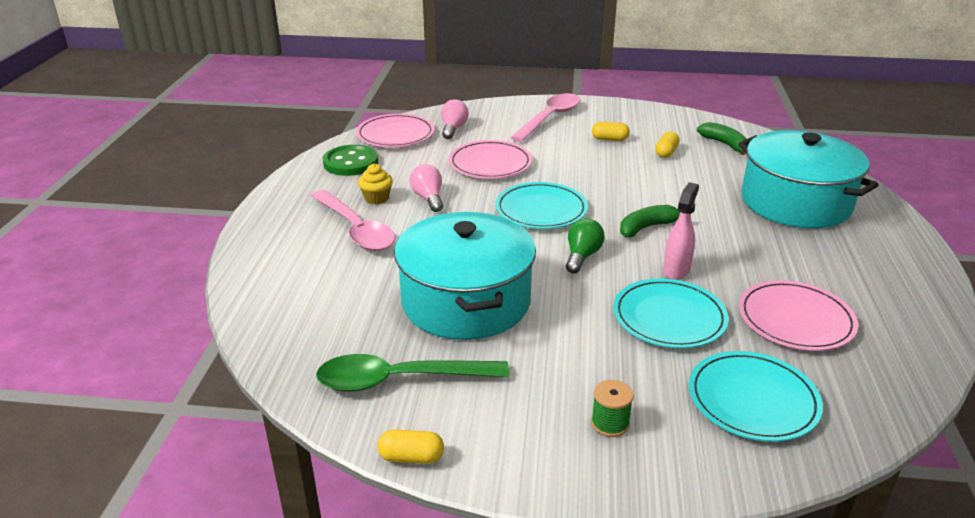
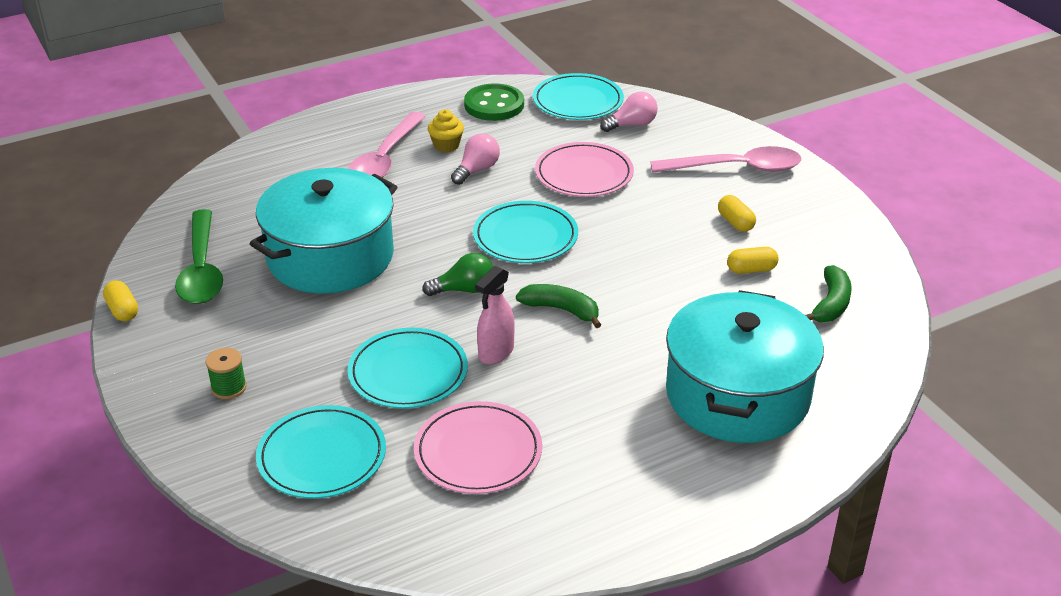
camera: 55 degrees right, 5 degrees up
green spoon [316,354,510,392] -> green spoon turned 150 degrees counterclockwise [175,209,223,304]
pink plate [356,114,435,147] -> turquoise plate [533,73,624,120]
pink spray bottle [663,182,699,280] -> pink spray bottle turned 135 degrees clockwise [475,266,515,364]

